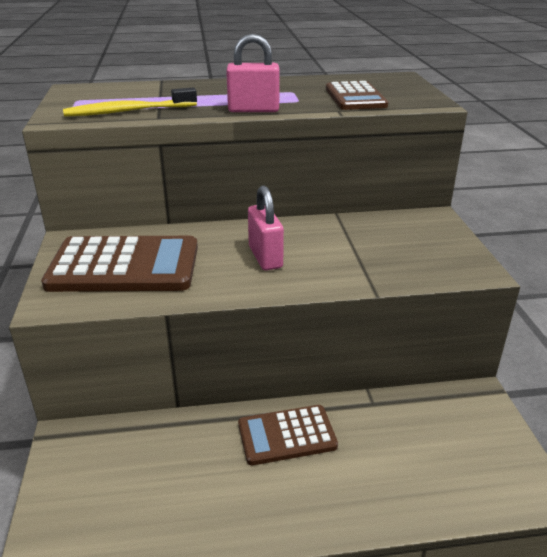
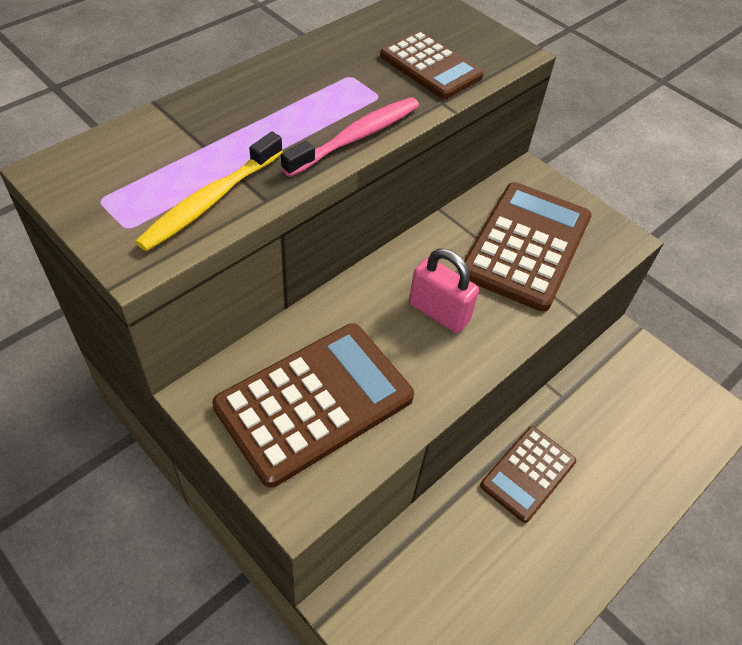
camera: 40 degrees left, 20 degrees up
pink padlock [226,34,280,112] -> pink toothbrush [281,97,419,177]
none -> brown calculator [464,182,592,312]

